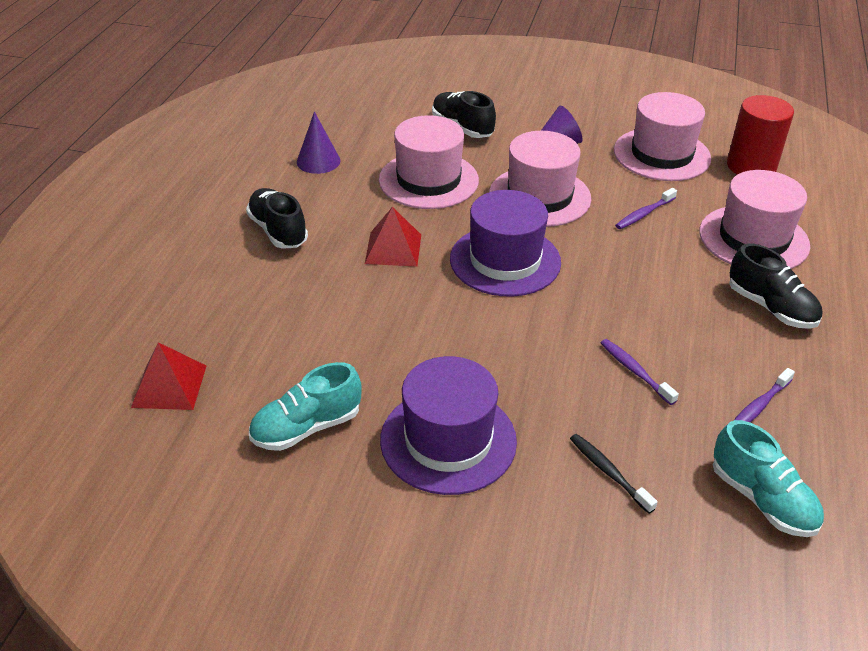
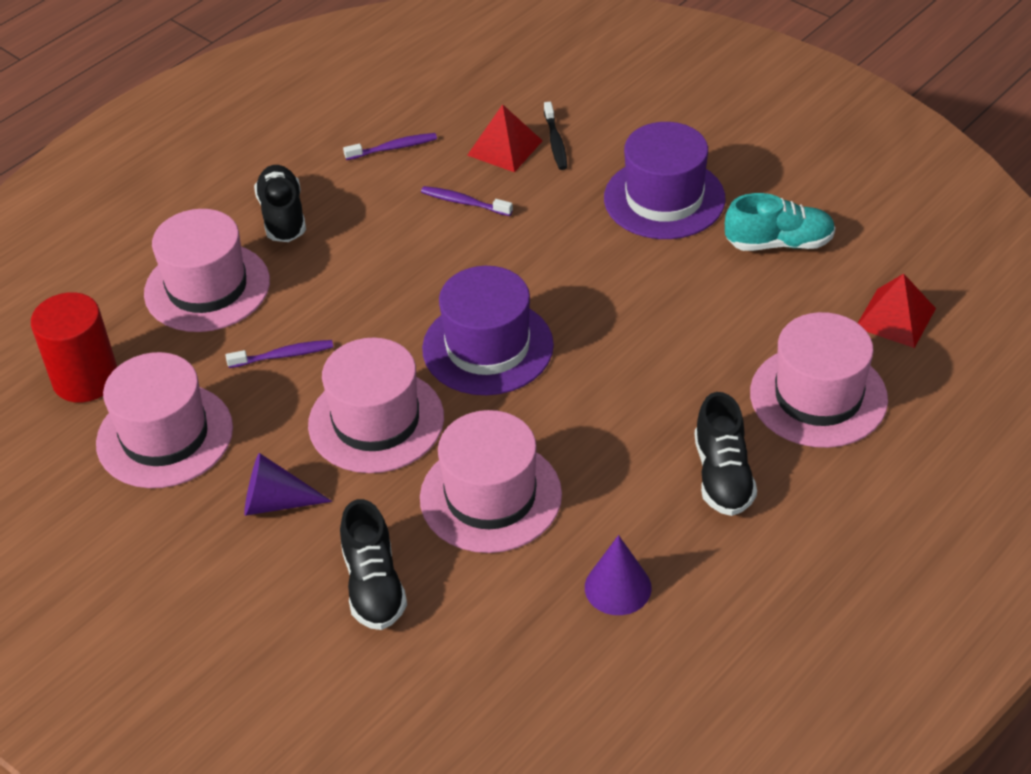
camera: 150 degrees left, 5 degrees up
red pyramid [365,207,421,267] -> red pyramid moved to [467,104,543,172]
purple toothbrush [601,339,679,405] -> purple toothbrush turned 120 degrees clockwise [421,186,513,216]
turquoise shoe [713,420,824,537] -> none
none -> pink hat [750,312,888,448]

